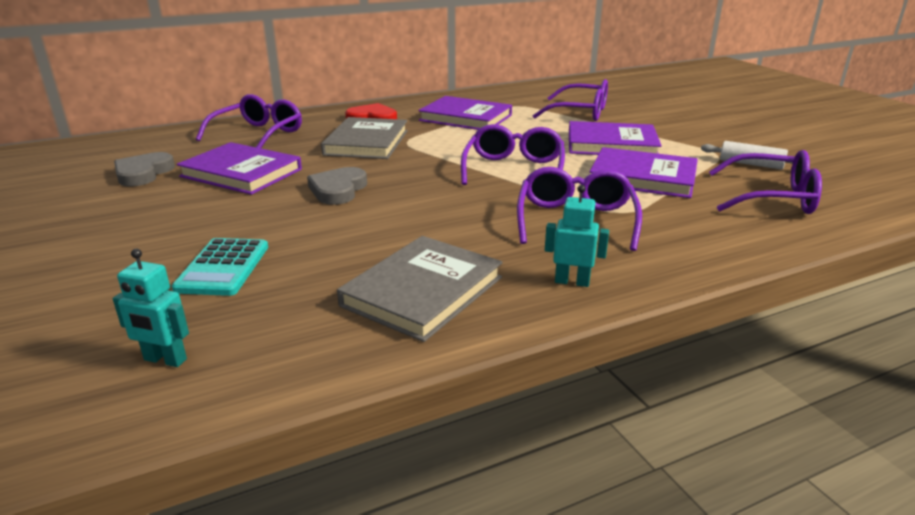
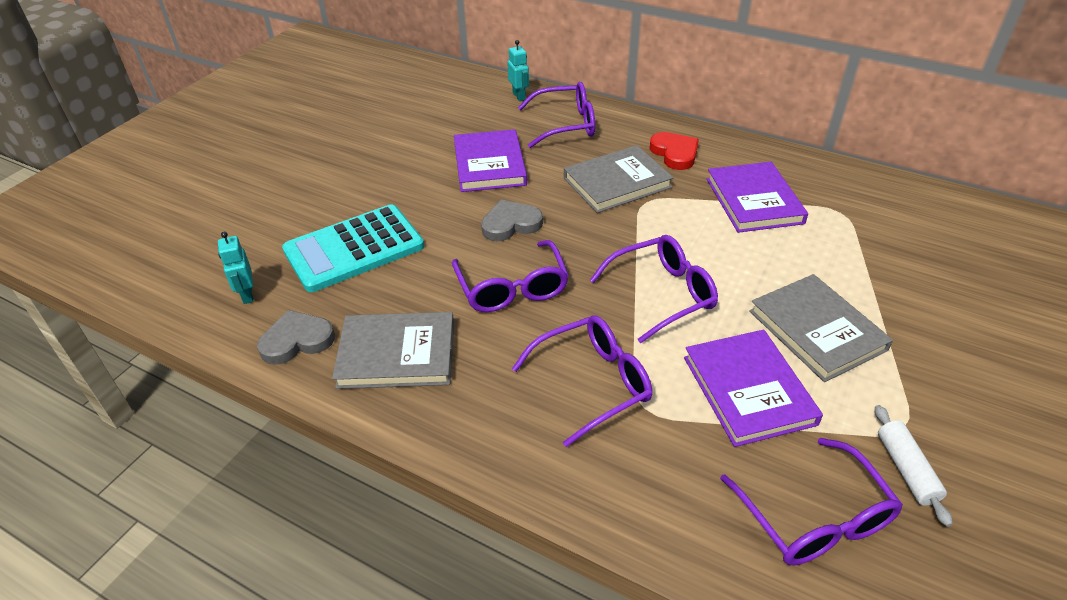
camera: 55 degrees right, 15 degrees up
grey heart [114,152,175,186] -> grey heart moved to [257,310,335,365]
turquoise calculator [172,238,268,296] -> turquoise calculator [282,204,424,292], size x1.65
purple glasses [533,79,608,121] -> purple glasses moved to [452,240,569,312]
turquoise robot [545,185,609,287] -> turquoise robot moved to [507,40,529,101]
purple book [569,121,662,155] -> grey book [749,274,893,382]

